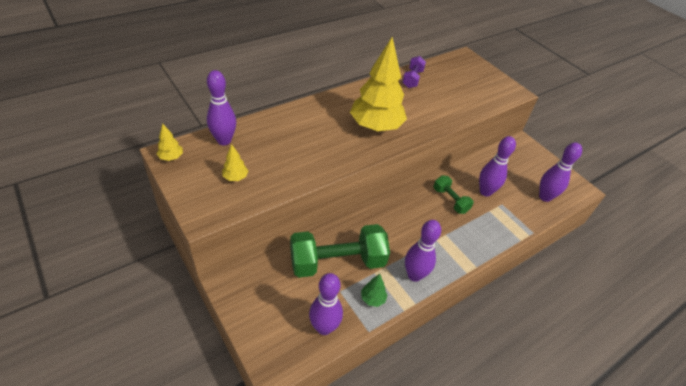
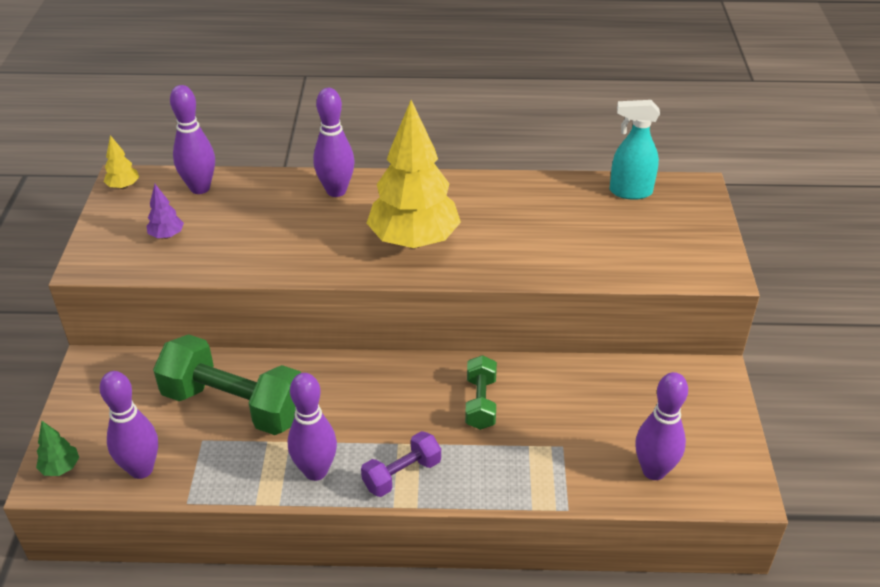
camera: 40 degrees right, 5 degrees down
yellow tree [222,144,248,181] -> purple tree [146,184,184,239]
green tree [361,274,387,307] -> green tree moved to [36,421,79,476]
purple dumbbell [402,56,426,88] -> purple dumbbell moved to [361,431,441,497]
purple bowling pin [479,136,516,197] -> purple bowling pin moved to [313,88,355,197]
none -> turquoise spray bottle [609,100,660,200]

